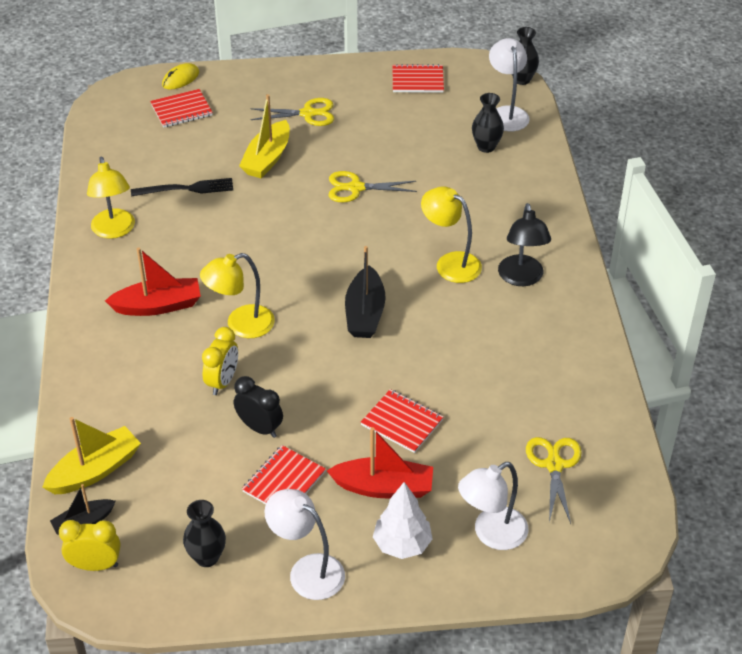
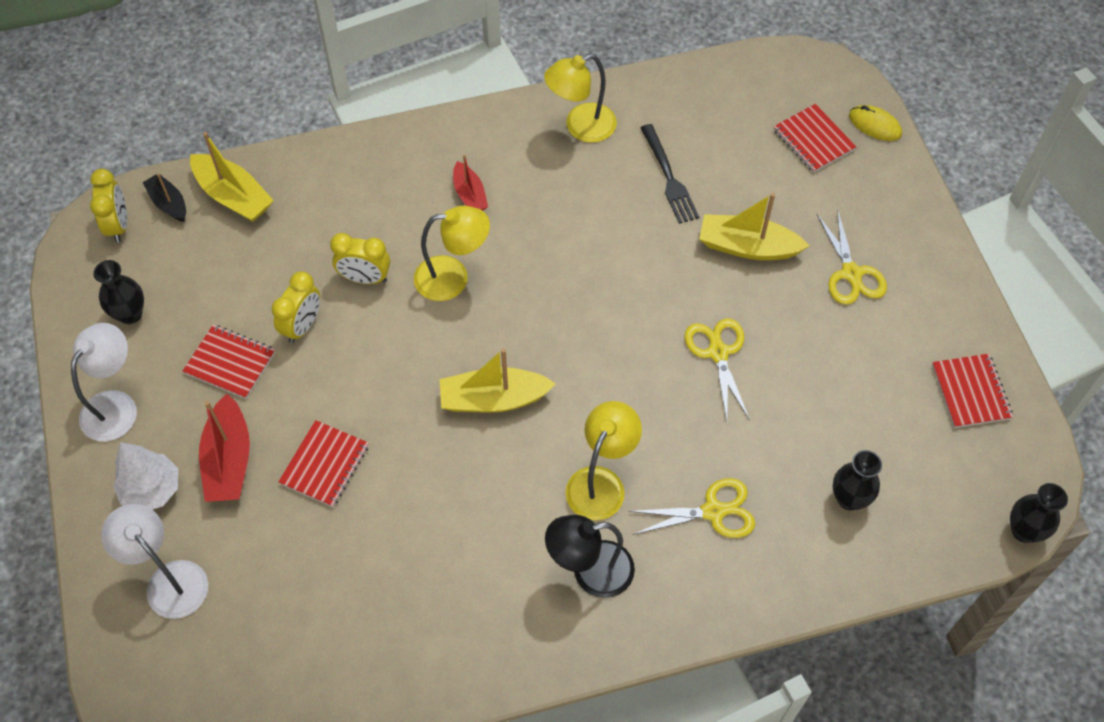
camera: 80 degrees right, 15 degrees up
red boat [105,247,201,316] -> red boat [453,154,488,211], size x0.61
yellow lamp [200,253,275,338] -> yellow lamp turned 120 degrees clockwise [414,206,490,301]
black clock [234,376,283,438] -> yellow clock [272,271,320,343]
black boat [345,246,386,338] -> yellow boat [440,348,556,413]
white lamp [489,38,530,131] -> none
yellow scissors [526,437,582,524] -> yellow scissors moved to [628,478,755,538]

